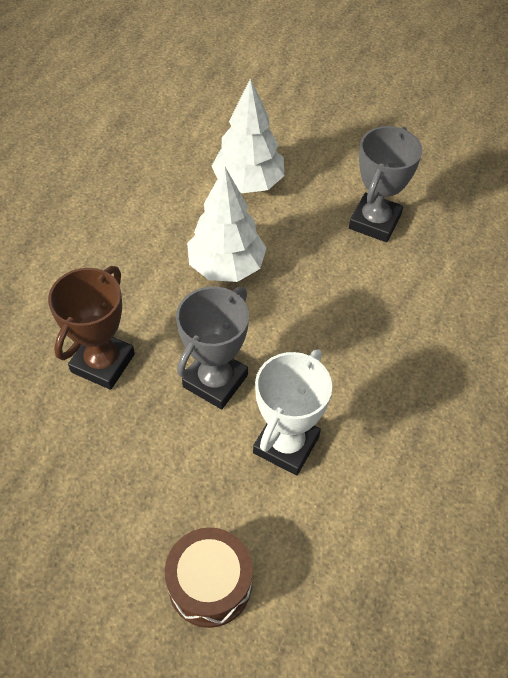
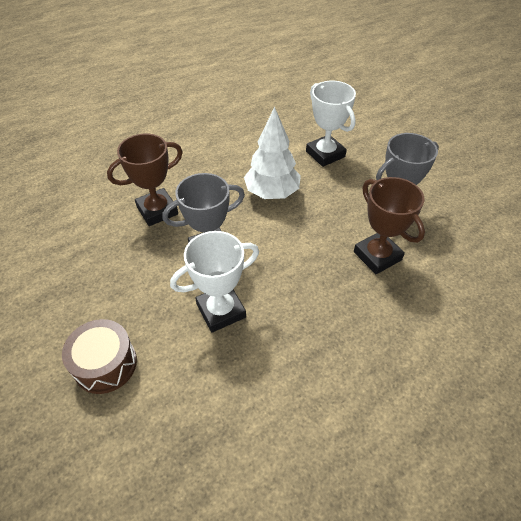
camera: 35 degrees right, 5 degrees down
white tree [212,78,284,193] -> white trophy [306,81,356,167]
none -> brown trophy [354,177,425,274]

